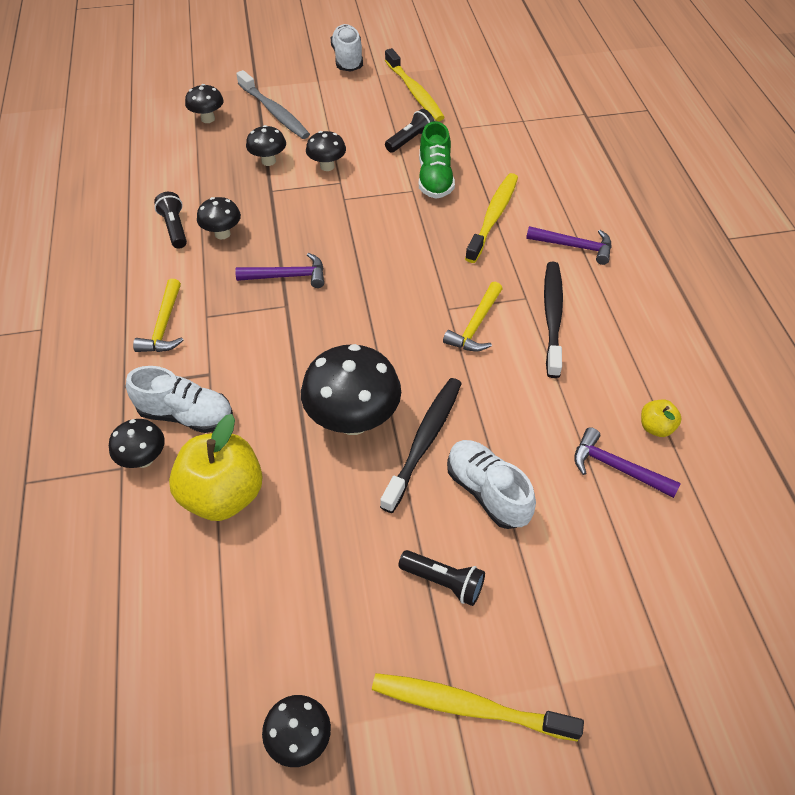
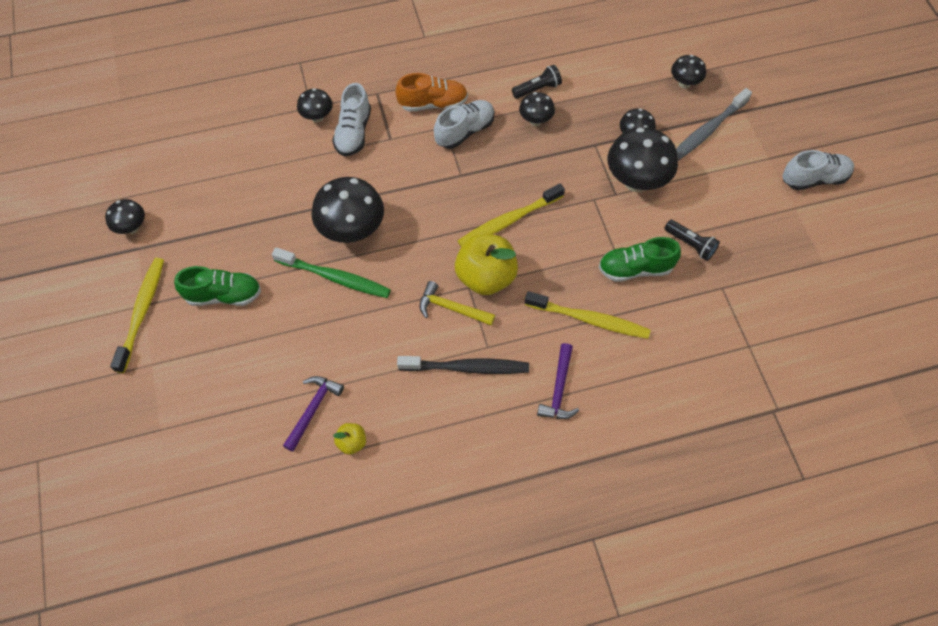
camera: 85 degrees right, 10 degrees up
yellow hammer [133,279,184,352] -> orange shoe [395,73,468,112]
yellow apple [169,414,263,521] -> yellow apple moved to [455,234,518,295]
purple hammer [235,253,324,288] -> none
black mushroom [306,131,346,171] -> black mushroom [608,127,678,192], size x1.86
black toothbrush [380,378,462,513] -> green toothbrush [272,247,391,298]
yellow toothbrush [385,48,445,121] -> yellow toothbrush moved to [458,184,565,247]
black flashlight [398,550,485,606] -> green shoe [174,266,261,306]
white shoe [447,440,536,529] -> white shoe moved to [434,100,494,149]

